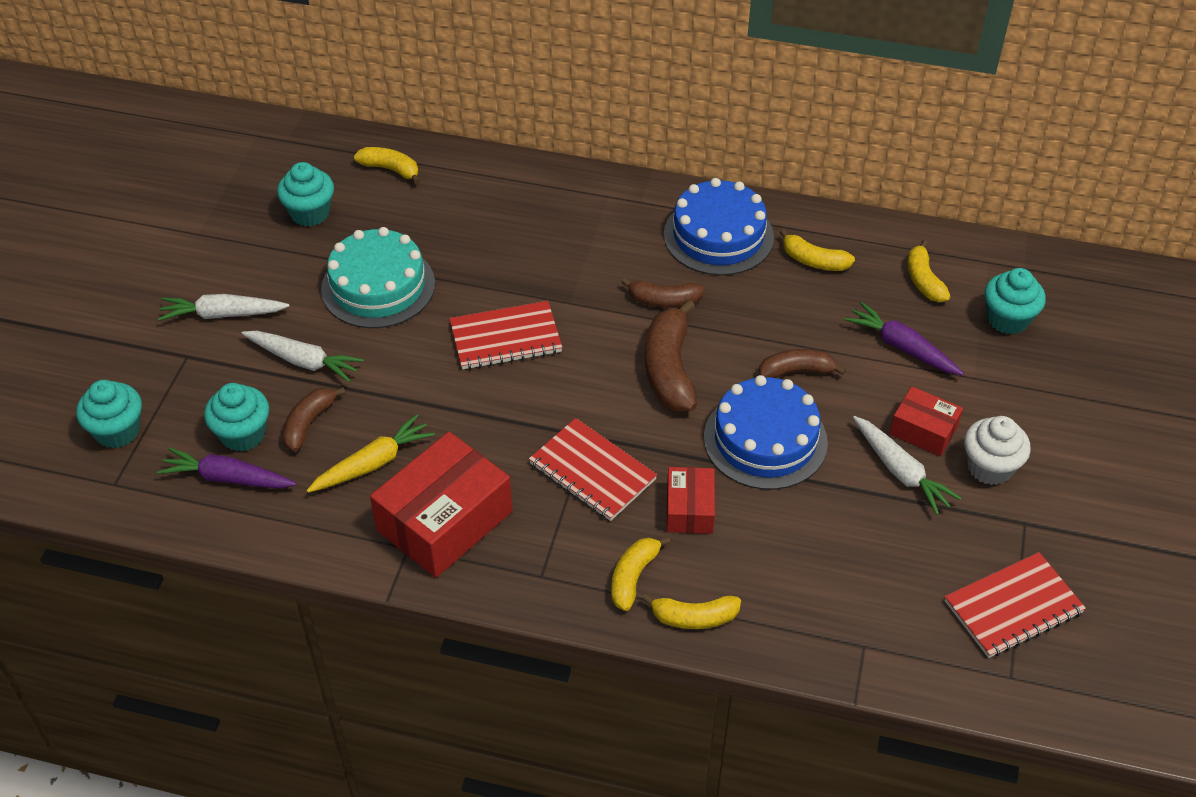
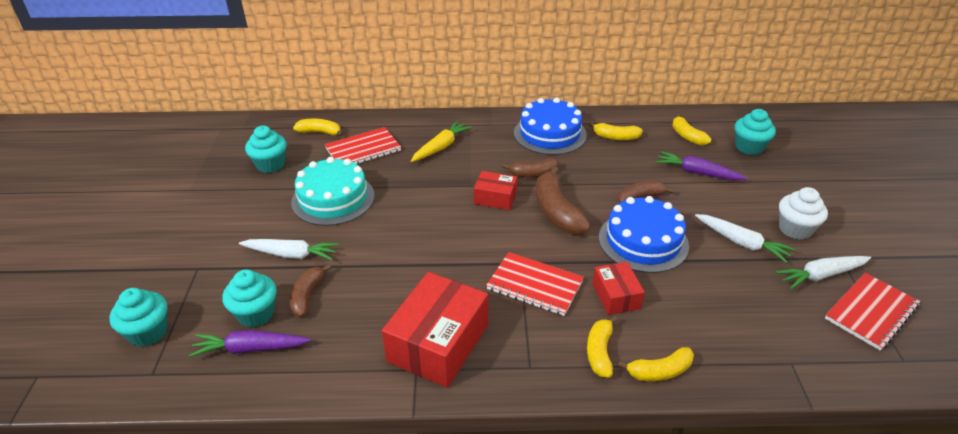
camera: 15 degrees left, 10 degrees down
white carrot [158,294,289,321] -> white carrot moved to [775,256,871,289]
yellow carrot [307,414,435,493] -> yellow carrot moved to [411,121,472,162]
red notebook [449,301,562,370] -> red notebook moved to [325,127,401,164]
red box [889,386,963,456] -> red box moved to [474,171,517,210]

